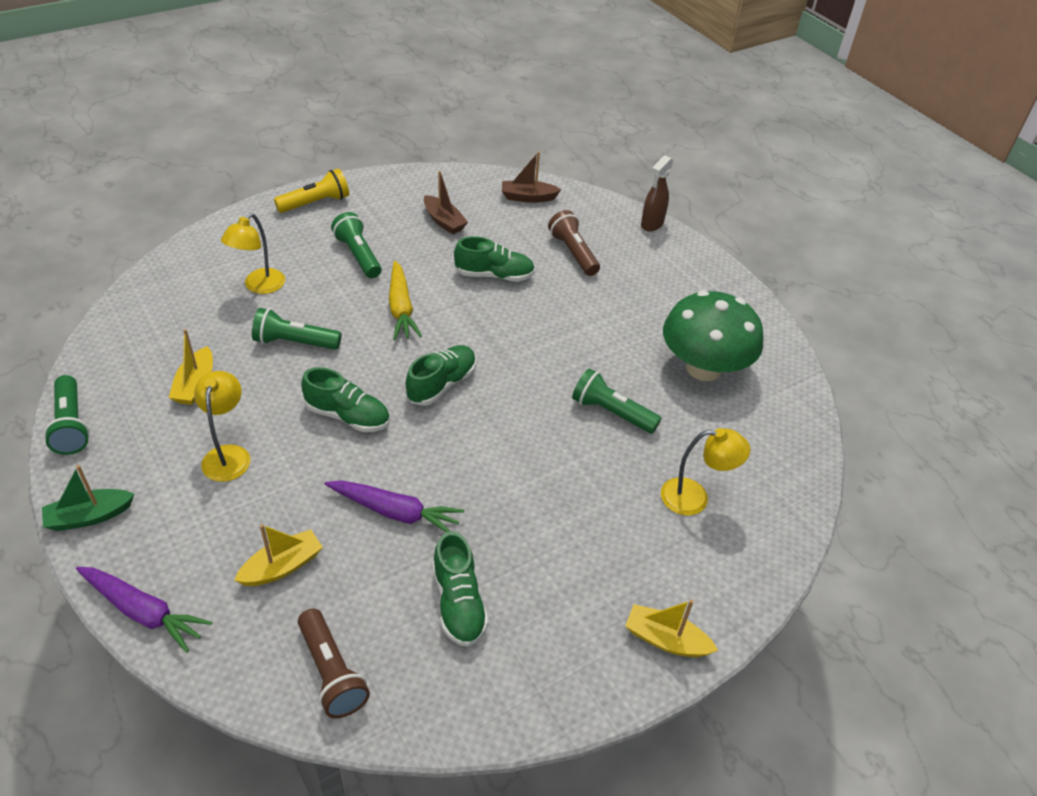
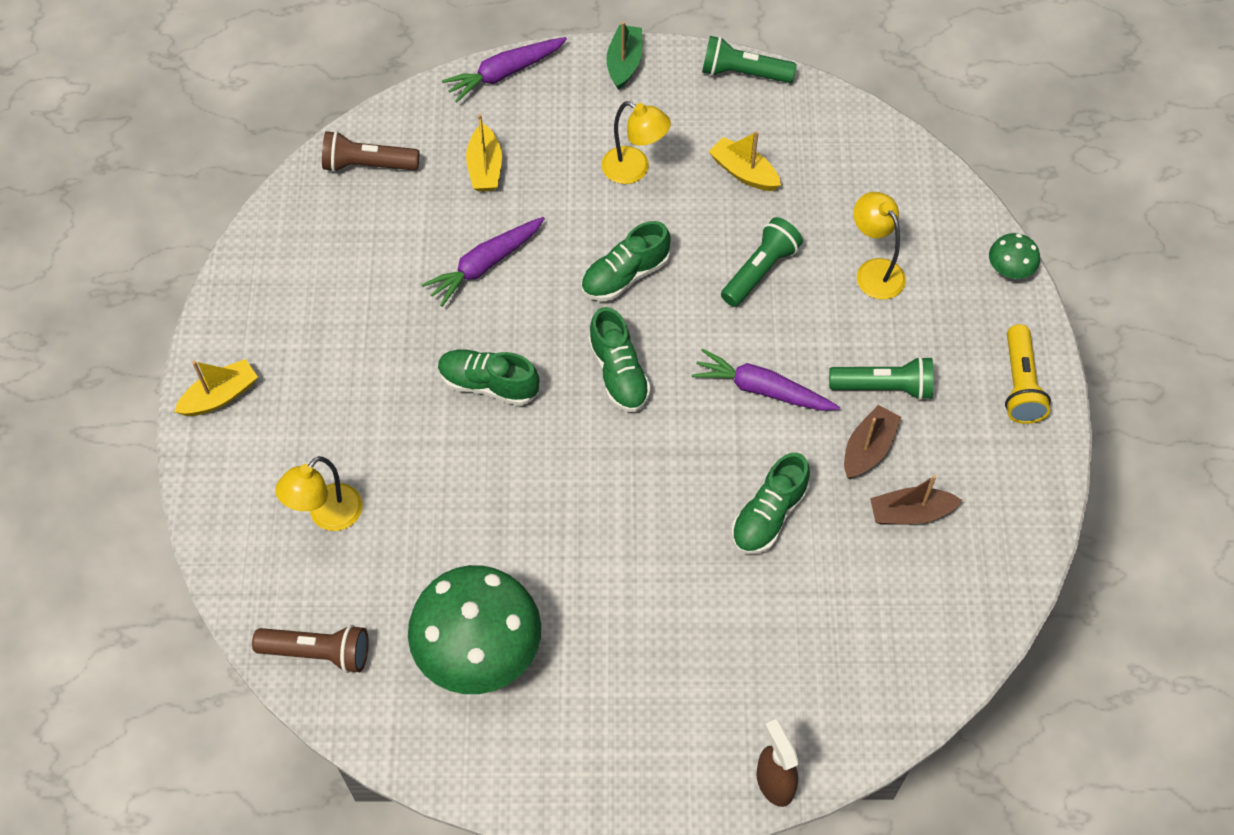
camera: 125 degrees right, 15 degrees up
yellow carrot [389,260,422,340] -> purple carrot [692,348,840,411]
green shoe [432,531,489,647] -> green shoe moved to [438,350,539,406]
brown boat [502,152,561,203] -> brown boat moved to [844,405,902,479]
brown flashlight [548,210,600,276] -> brown flashlight moved to [252,625,369,673]
green flashlight [572,368,661,434] -> none
none -> green mushroom [989,233,1040,279]

